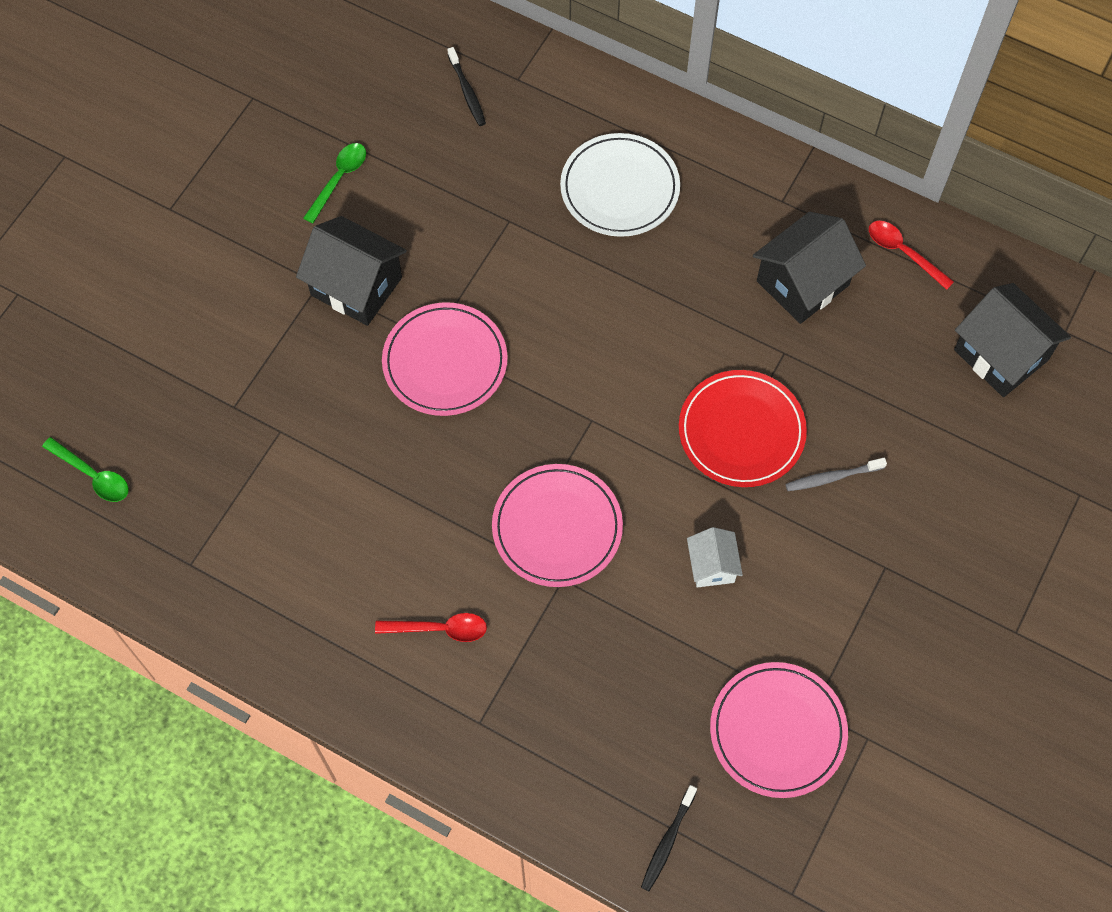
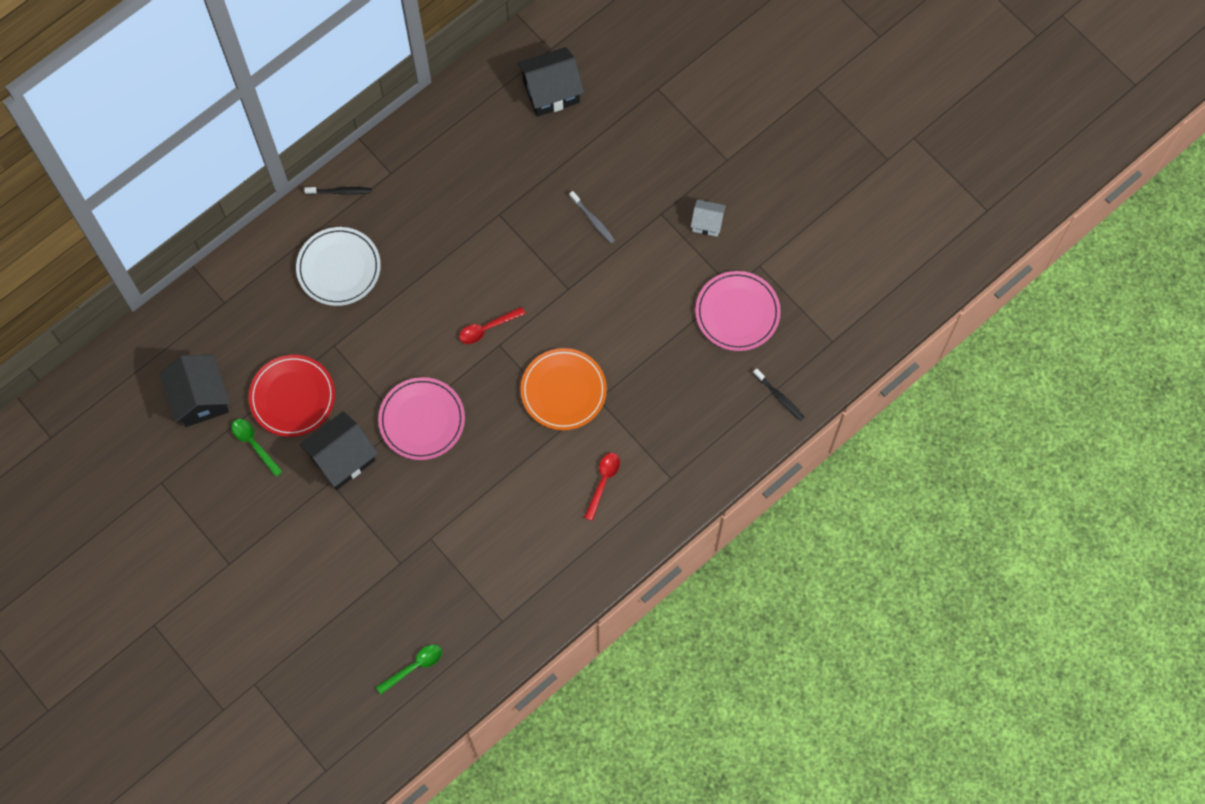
camera: 70 degrees left, 5 degrees up
black toothbrush [447,47,486,126] -> black toothbrush moved to [304,187,372,195]
pink plate [492,464,623,587] -> orange plate [520,348,607,430]
red plate [679,370,807,487] -> red plate moved to [249,355,335,437]
white house [687,527,743,587] -> white house moved to [691,200,726,237]
black house [753,212,866,324] -> black house moved to [159,355,230,427]
grey toothbrush [786,458,887,491] -> grey toothbrush turned 45 degrees counterclockwise [569,191,615,244]
red spoon [869,221,954,290] -> red spoon moved to [459,307,525,344]

